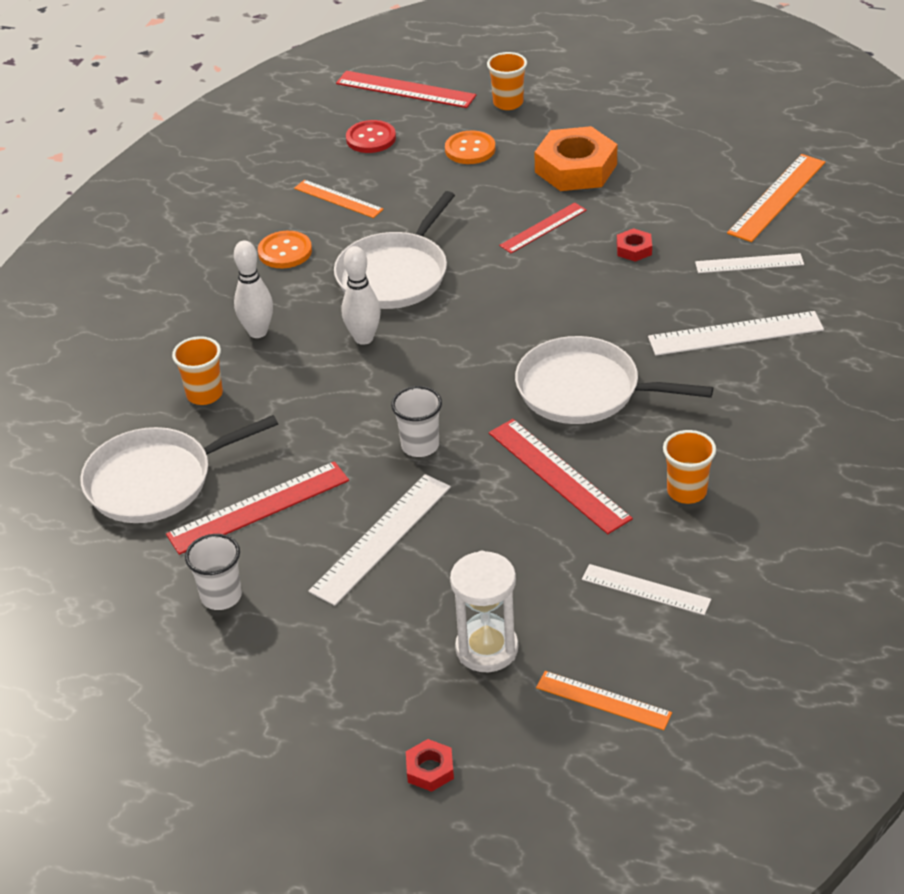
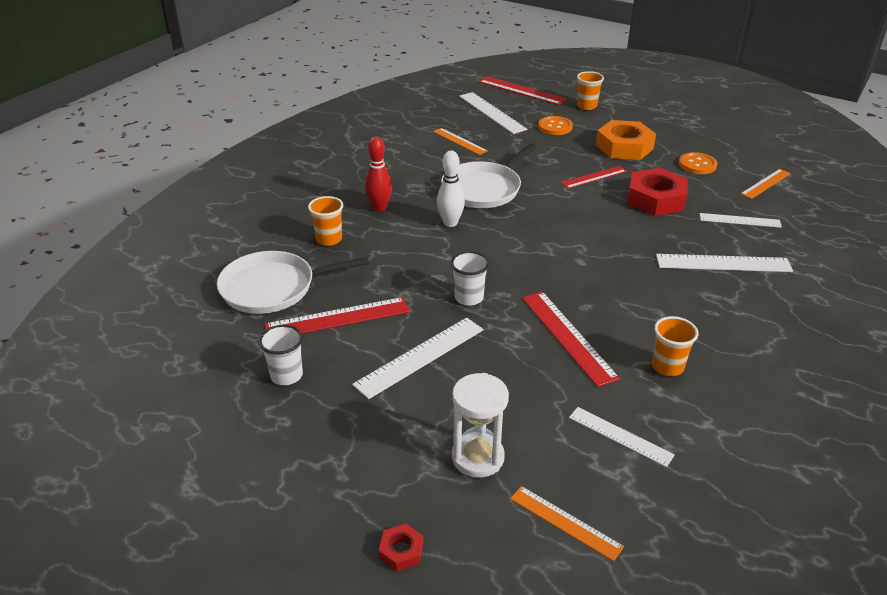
camera: 10 degrees right, 5 degrees down
white bowling pin [234,240,273,338] -> red bowling pin [365,136,392,212]
orange button [258,231,312,268] -> orange button moved to [679,152,717,174]
red button [346,120,396,153] -> white ruler [459,92,527,134]
white pan [515,336,713,424] -> none
red nut [617,228,652,262] -> red nut [627,168,688,216], size x2.23
orange ruler [727,154,825,242] -> orange ruler [741,169,791,199], size x0.64

